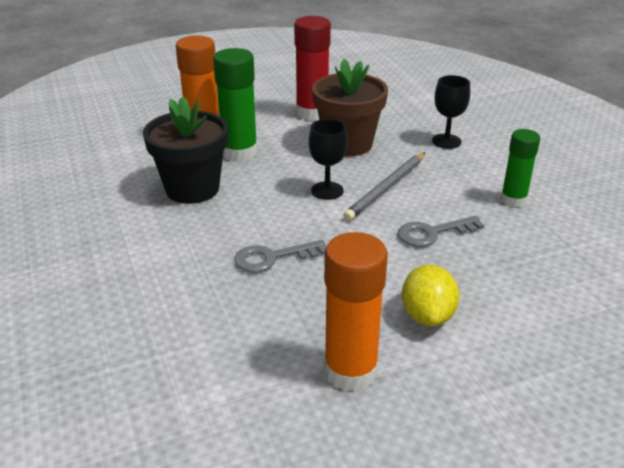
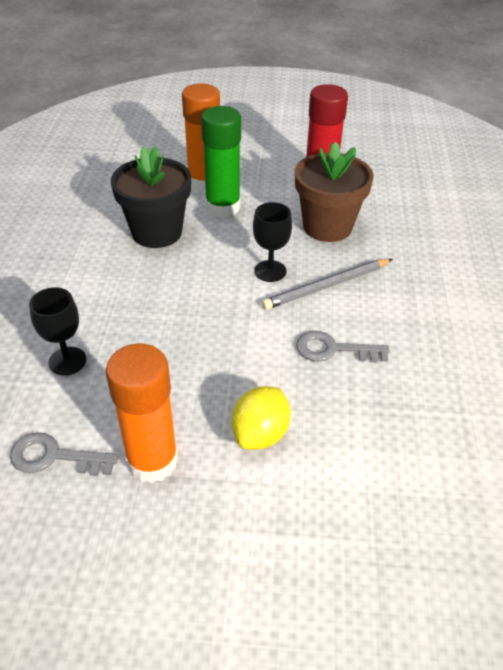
camera: 25 degrees right, 10 degrees up
grey key [234,240,326,273] -> grey key moved to [10,432,118,476]
black goblet [432,75,470,149] -> black goblet moved to [29,287,86,375]
green glue stick [501,129,540,207] -> none

